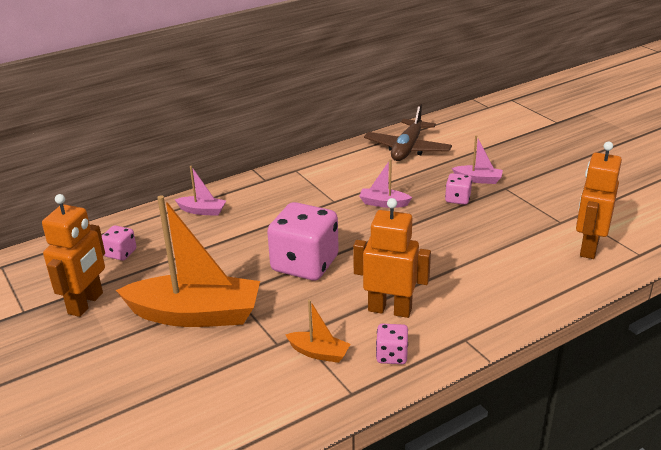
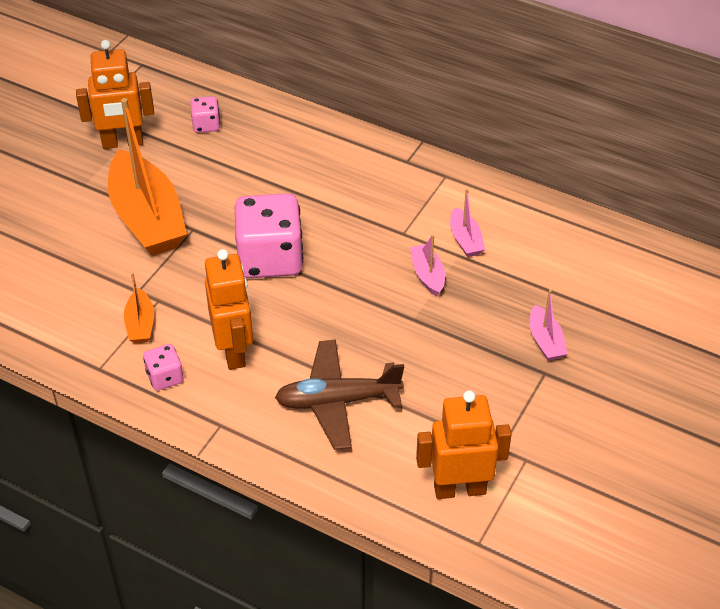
camera: 60 degrees right, 15 degrees up
pink boat [175,166,226,216] -> pink boat moved to [450,189,485,257]
brown plane [364,104,452,161] -> brown plane moved to [275,340,404,450]
pink dice [445,173,472,205] -> none

